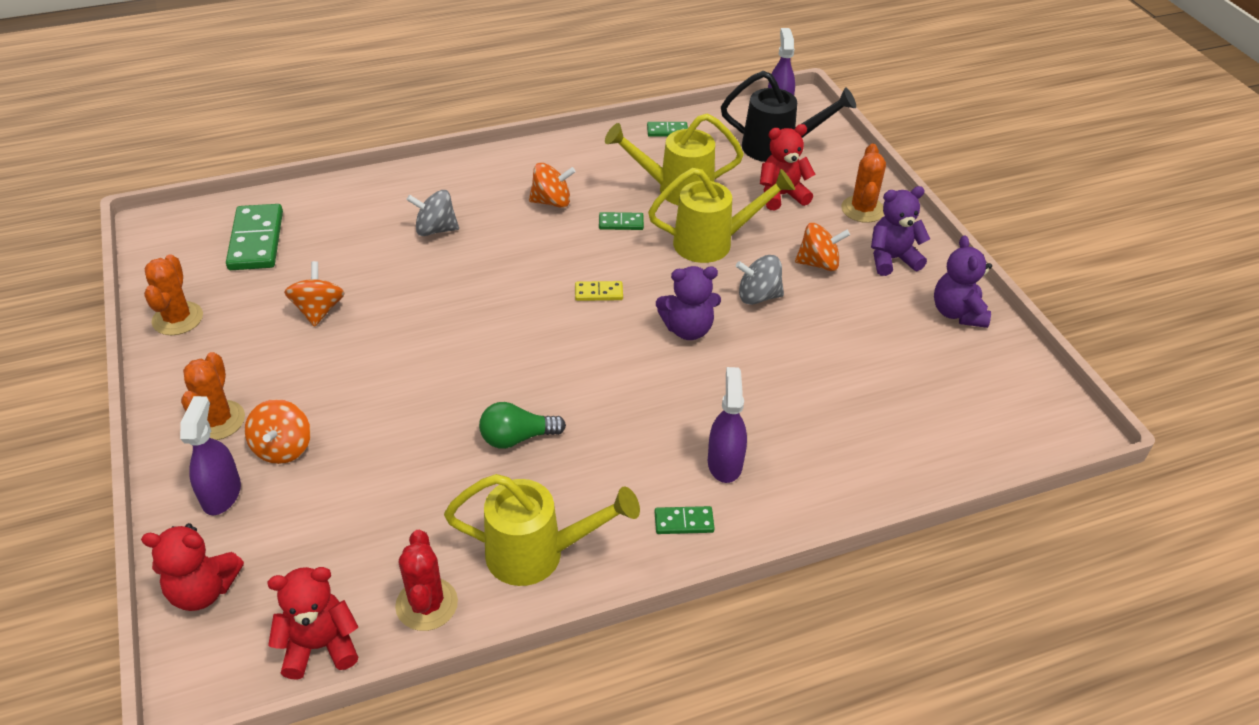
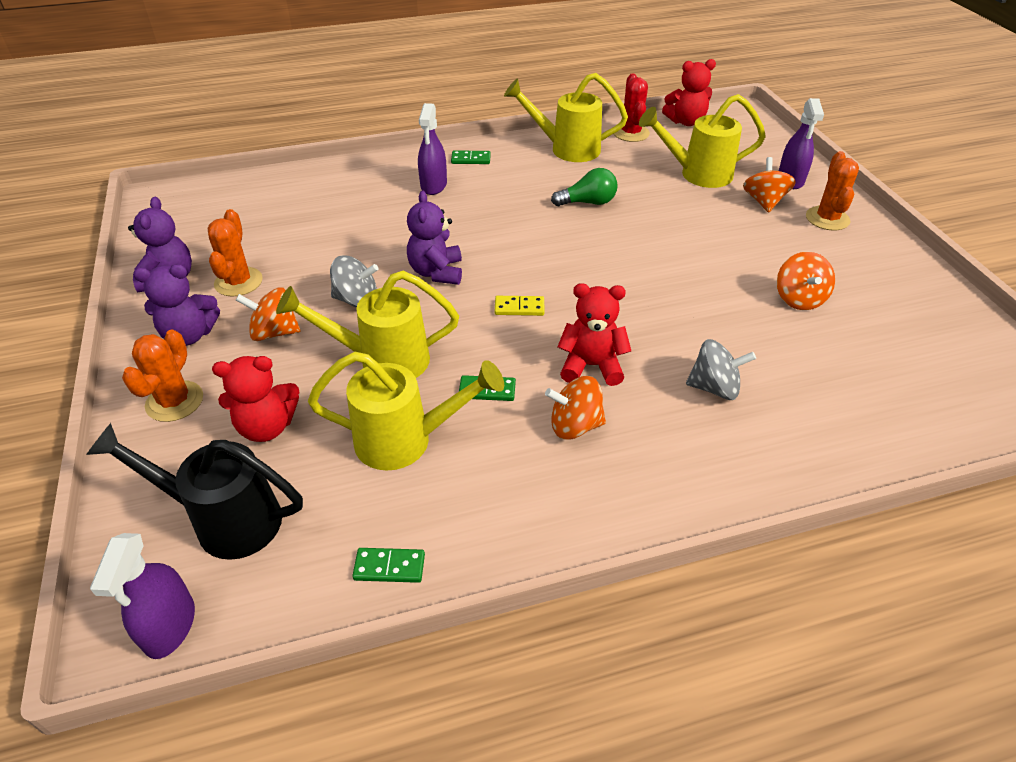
camera: 175 degrees left, 0 degrees up
red teddy bear [141,523,244,611] -> red teddy bear moved to [558,283,631,386]
orange cactus [144,254,203,335] -> orange cactus moved to [207,209,263,297]
green domino [226,204,283,270] -> none
purple teddy bear [656,266,721,340] -> purple teddy bear turned 90 degrees counterclockwise [407,191,462,285]
none -> yellow watering can [639,94,766,188]

